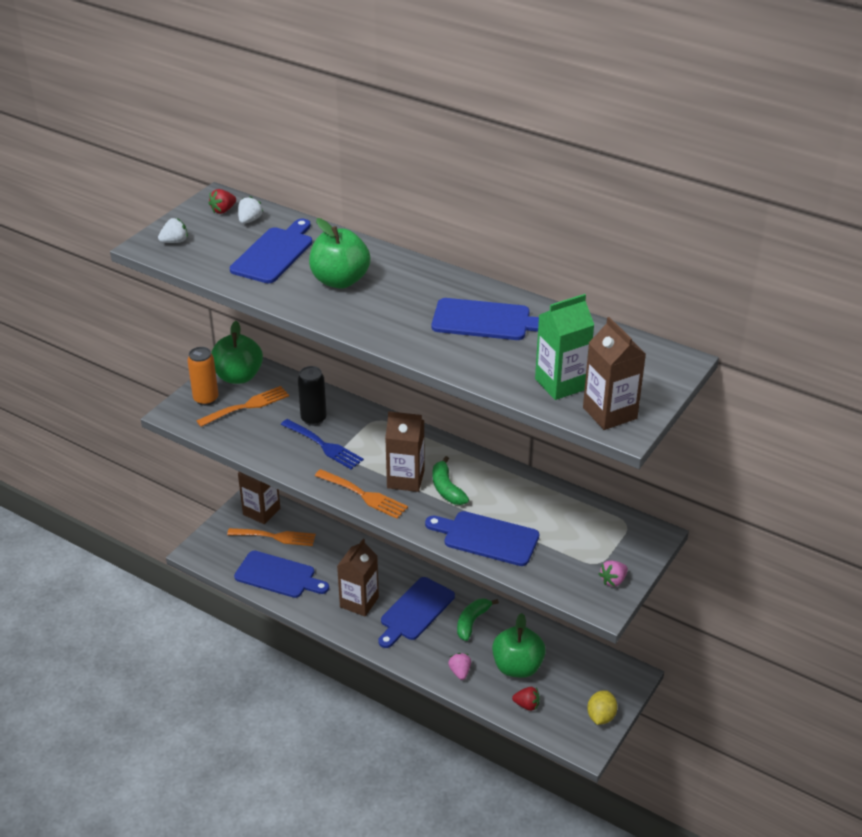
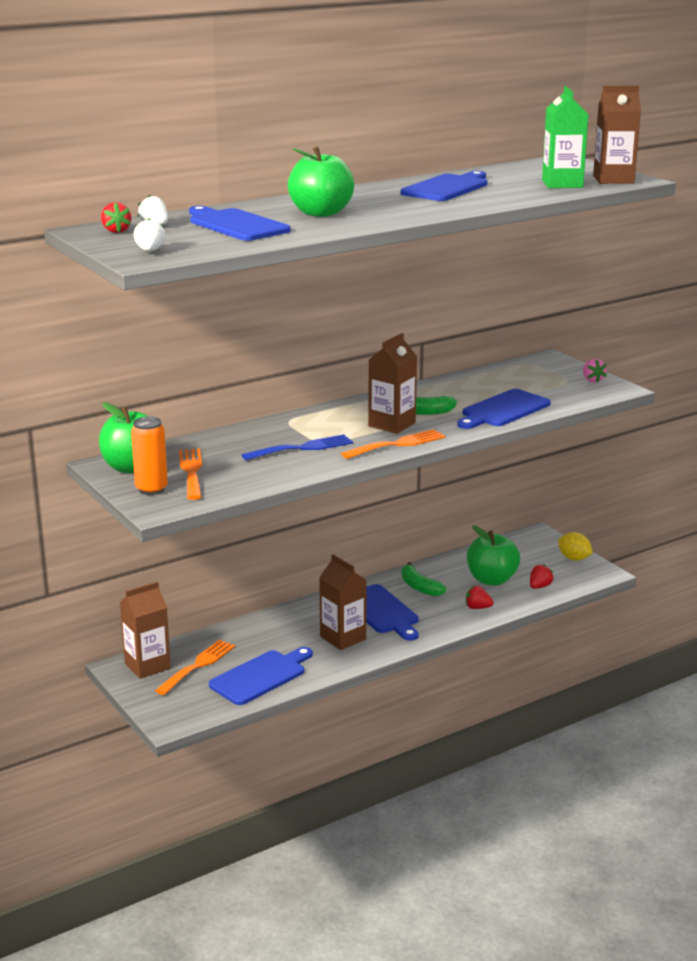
camera: 65 degrees left, 15 degrees down
black can [298,366,327,426] -> none
pink strawberry [448,653,471,680] -> red strawberry [466,586,494,609]

